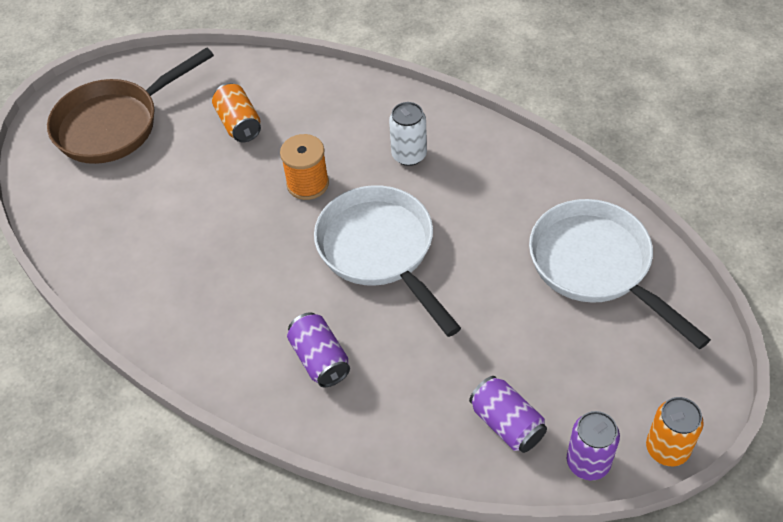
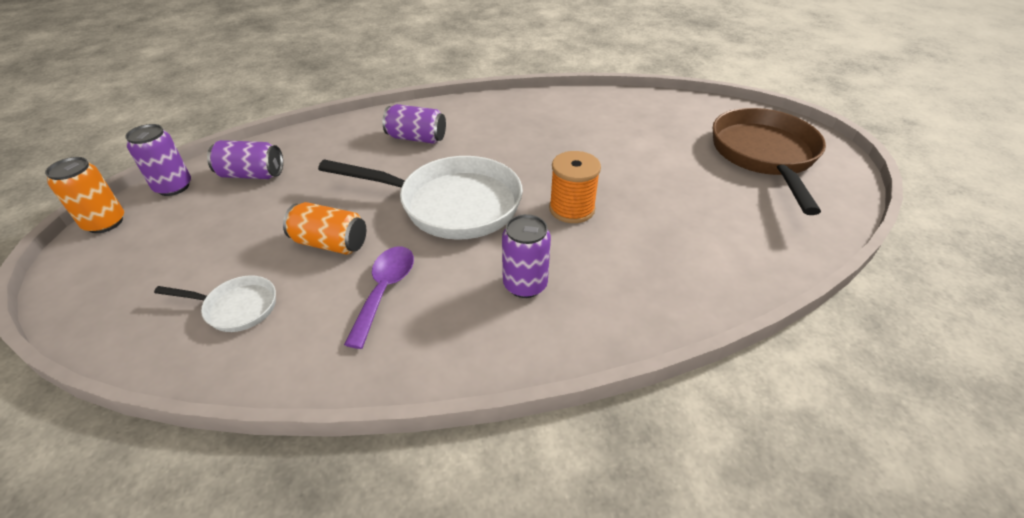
camera: 130 degrees right, 10 degrees down
orange can [212,83,261,142] -> orange can moved to [283,202,366,255]
white can [389,102,427,166] -> purple can [502,214,551,298]
white pan [529,199,711,349] -> white pan [154,275,276,332], size x0.48
none -> purple spoon [344,247,414,349]

